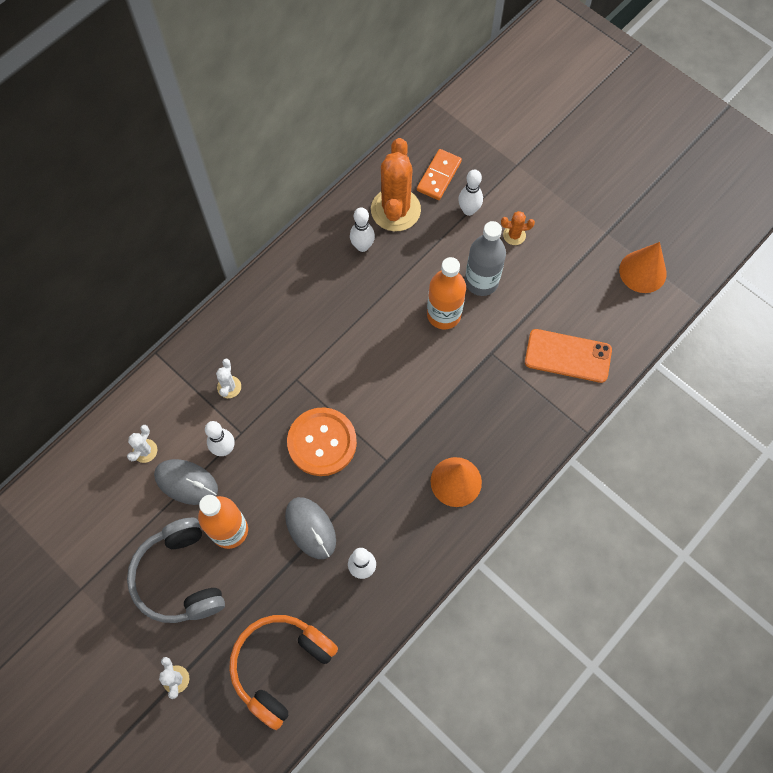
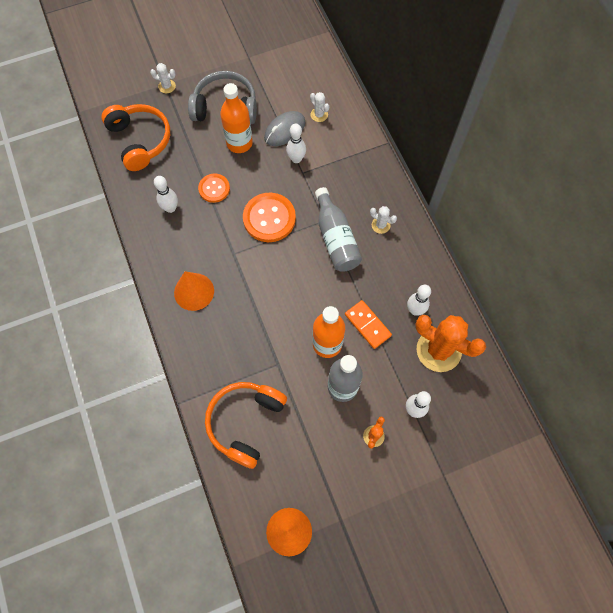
camera: 115 degrees right, 0 degrees up
white cactus [216,359,241,398] -> white cactus moved to [370,206,397,234]
grey mouse [285,497,336,559] -> orange button [198,174,230,203]
orange domino [417,149,462,200] -> orange domino moved to [345,300,392,349]
orange phone [525,329,612,383] -> orange headphones [205,382,287,469]
none -> grey bottle [315,187,362,272]

